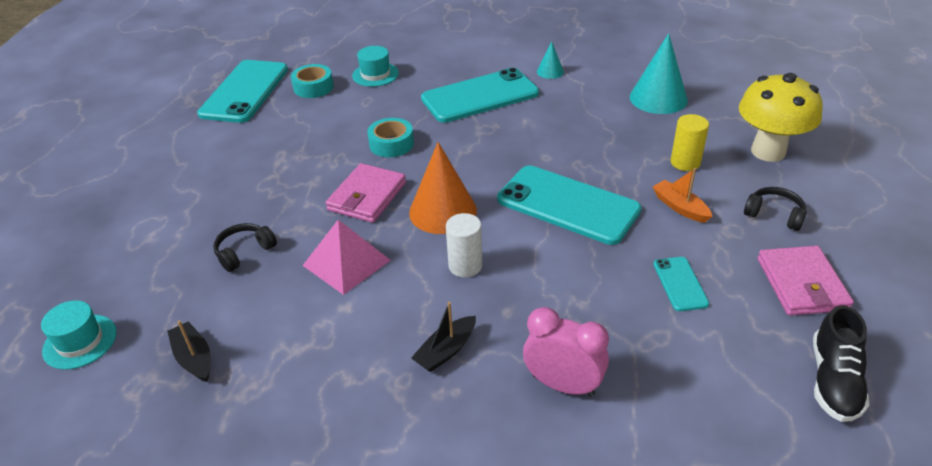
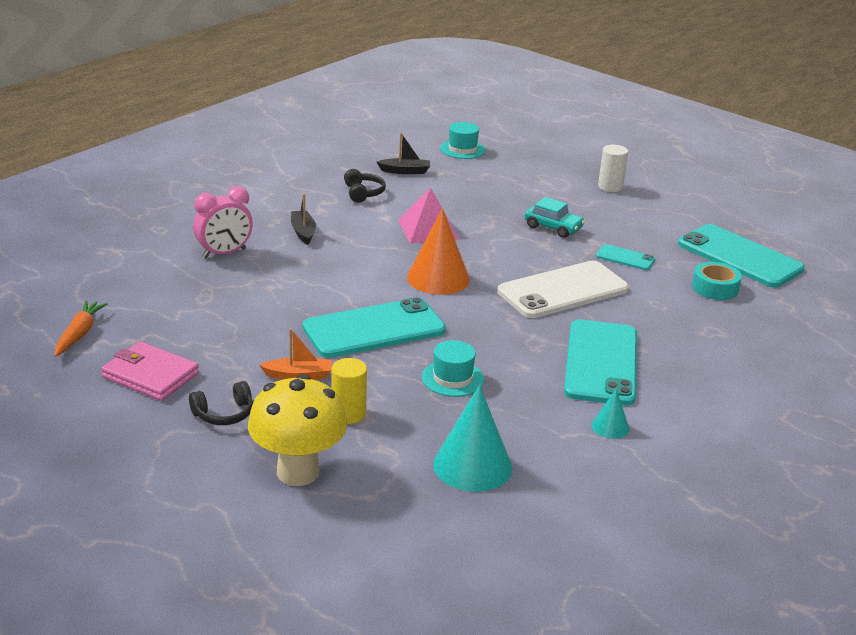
camera: 120 degrees right, 10 degrees down
black headphones [213,223,277,272] -> black headphones moved to [344,169,386,203]
pink wallet [326,163,406,223] -> none
turquoise hat [352,46,399,87] -> turquoise hat moved to [422,340,484,397]
turquoise tape [367,118,414,157] -> white phone [497,261,629,318]
white cylinder [446,213,482,277] -> white cylinder moved to [598,145,628,192]
turquoise phone [653,257,709,311] -> turquoise phone moved to [596,244,656,270]
black shoe [813,305,870,422] -> orange carrot [54,300,108,357]
none -> turquoise car [525,197,585,238]

